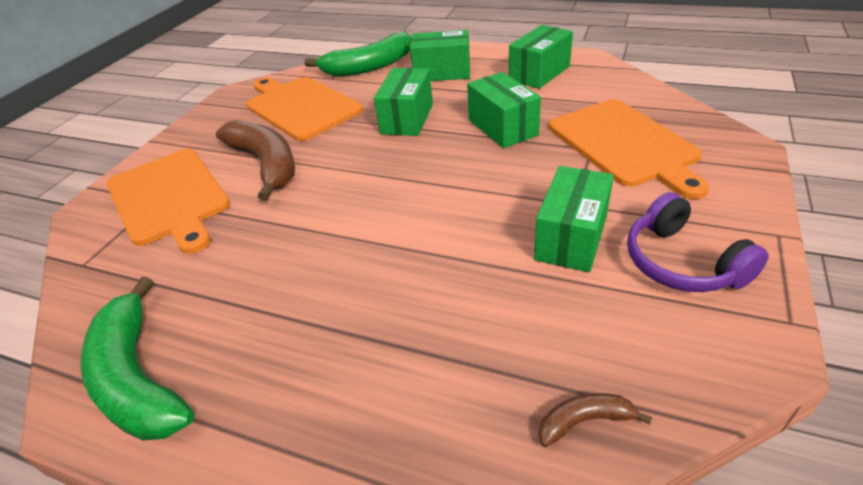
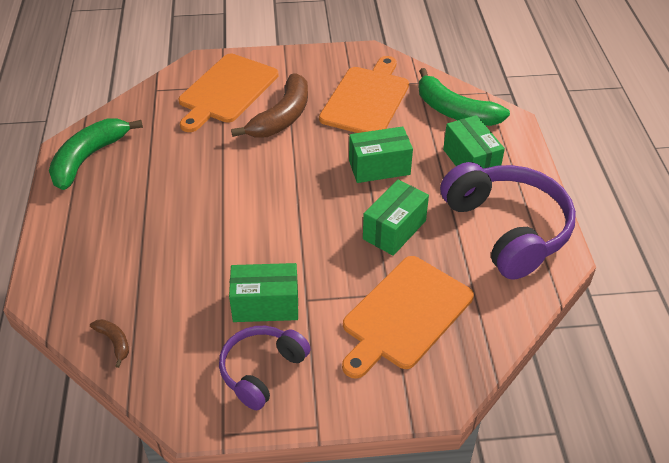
camera: 60 degrees right, 5 degrees up
green box [509,25,573,89] -> purple headphones [440,162,576,280]

